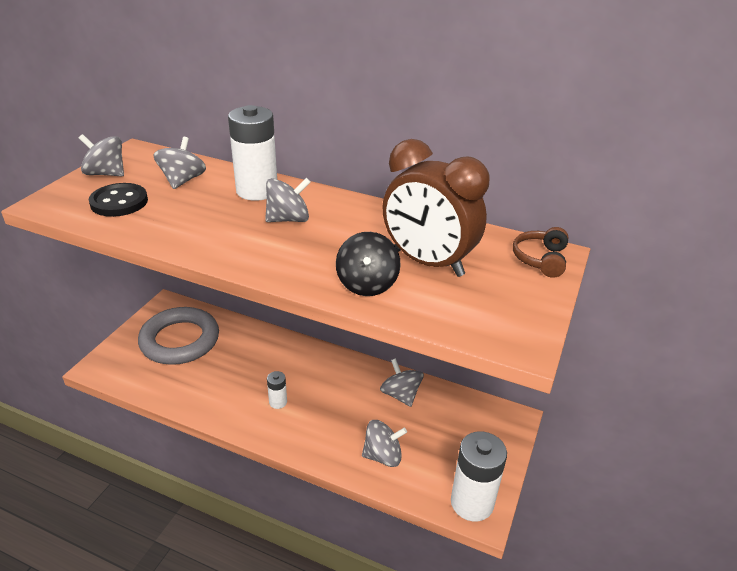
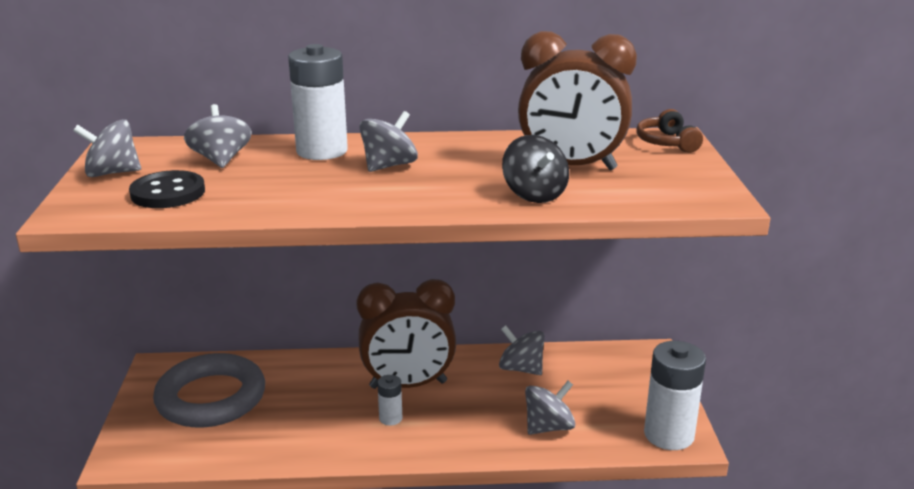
camera: 25 degrees left, 10 degrees down
none -> brown clock [357,279,456,389]

